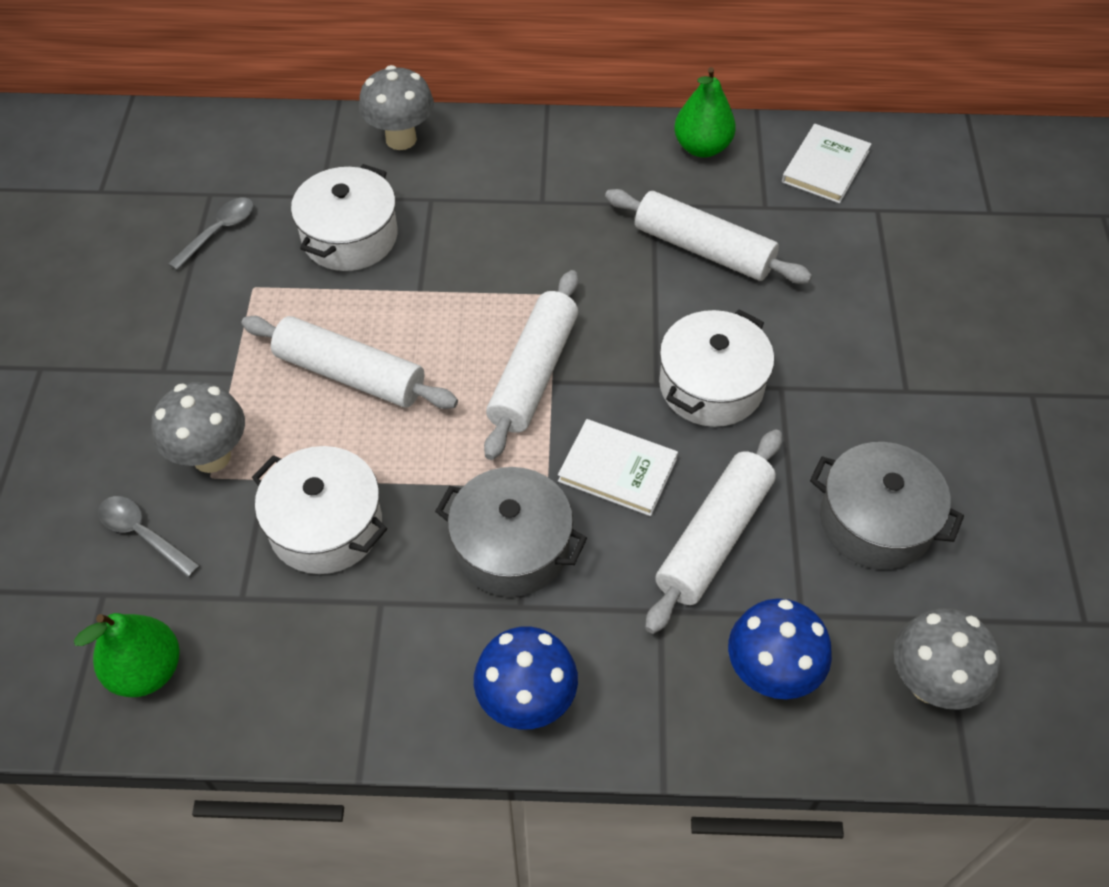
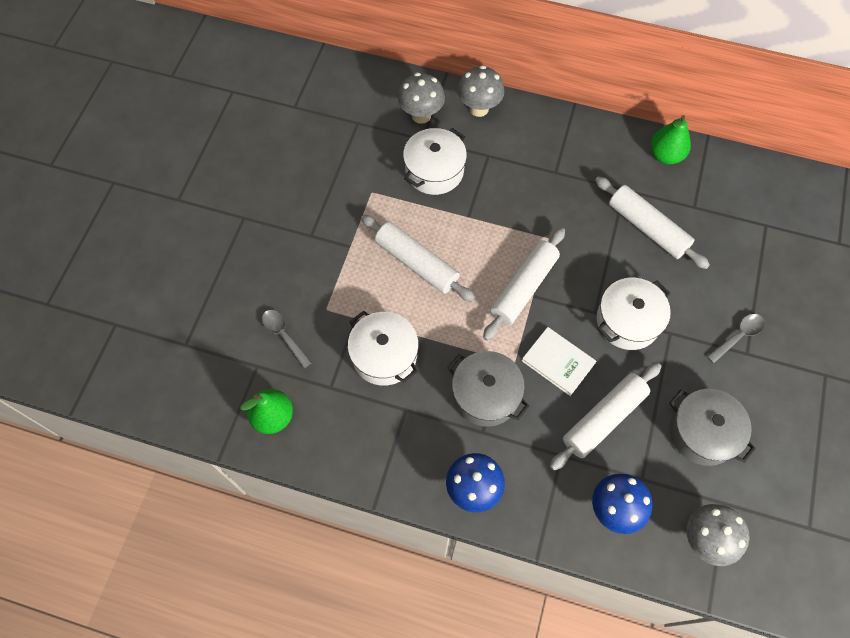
camera: 15 degrees right, 10 degrees up
grey mushroom [151,382,245,473] -> grey mushroom moved to [398,73,445,124]
grey spoon [168,197,254,270] -> grey spoon moved to [707,314,765,363]
white book [782,124,871,203] -> none

